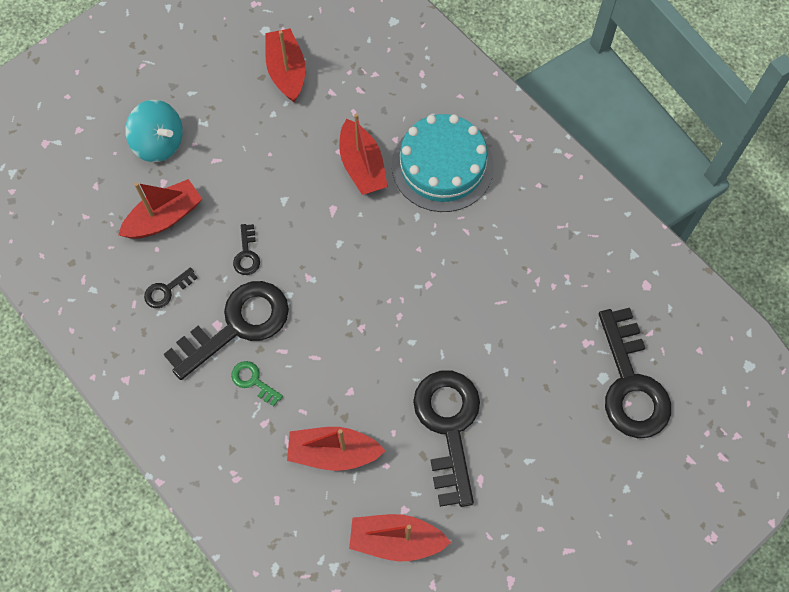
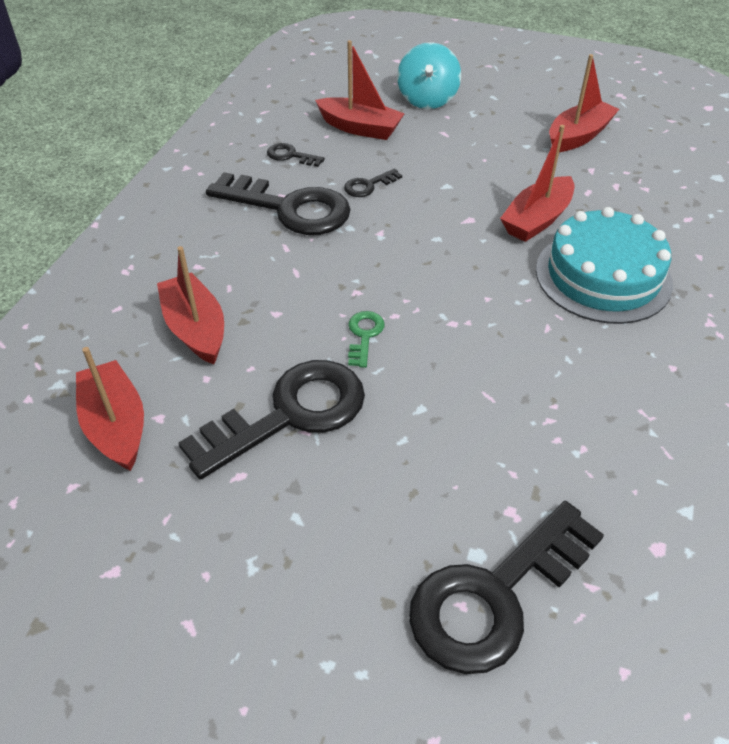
camera: 60 degrees right, 20 degrees down
green key [231,361,283,406] -> green key moved to [348,311,385,368]

